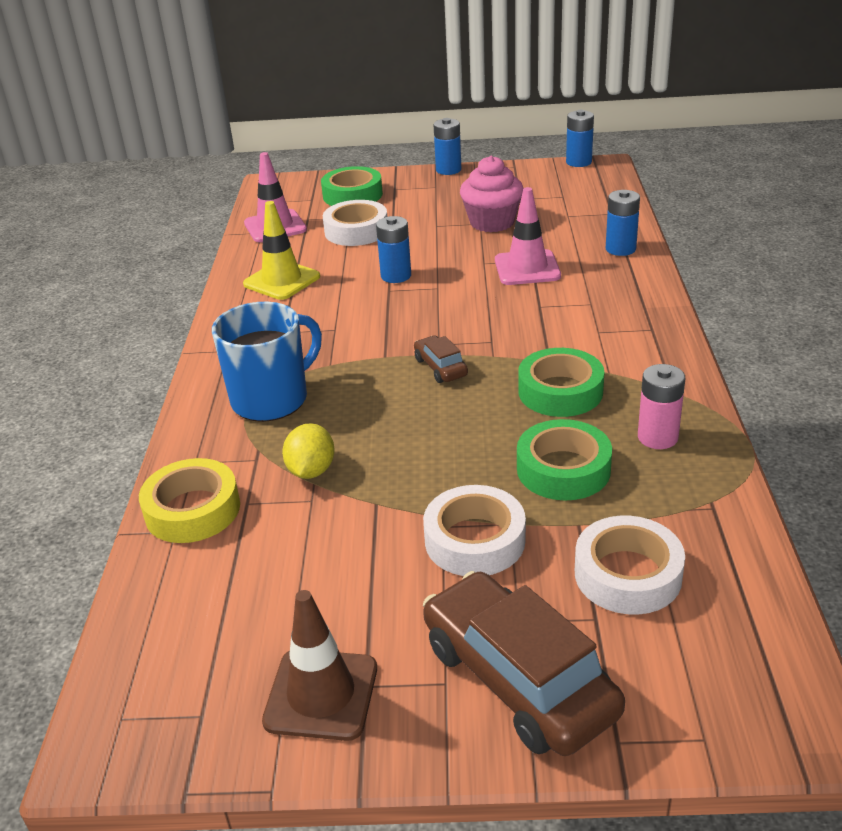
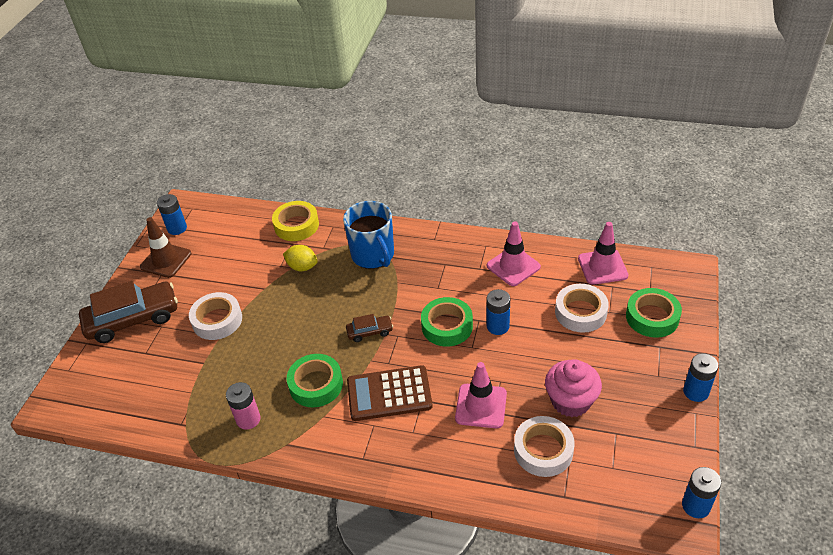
camera: 105 degrees right, 10 degrees up
yellow traffic cone [243,201,320,300] -> pink traffic cone [487,221,541,286]
green tape [517,419,612,501] -> green tape moved to [421,297,473,347]
white tape [575,516,685,615] -> white tape moved to [514,416,575,477]
blue battery [606,190,640,256] -> blue battery moved to [157,194,187,235]
none -> brown calculator [347,365,433,421]

